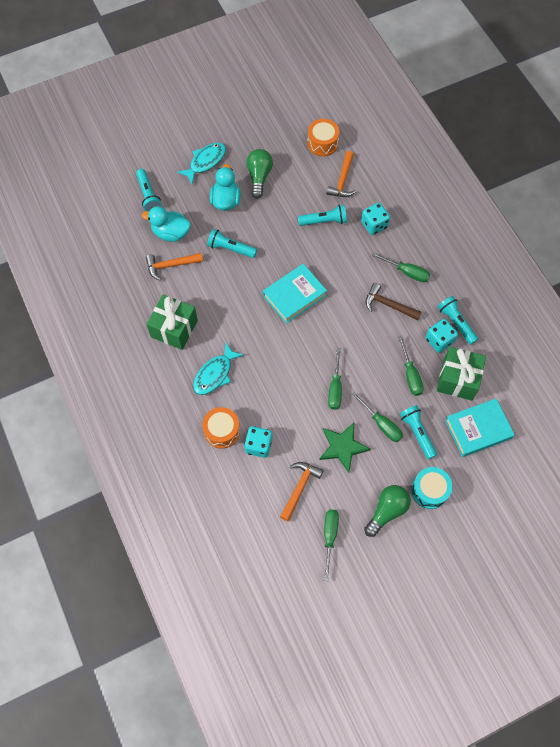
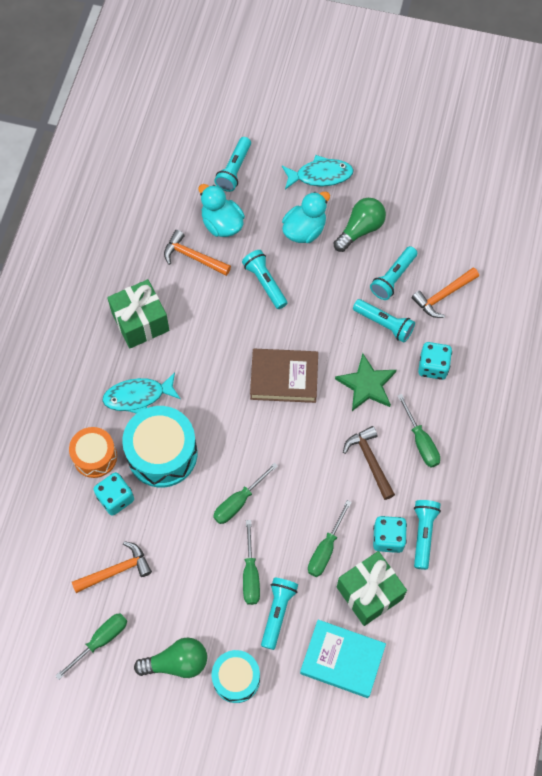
camera: 40 degrees right, 0 degrees up
turquoise book [263,264,327,323] -> brown book [250,349,318,403]
orange drum [307,119,339,156] -> none
green star [319,423,371,473] -> green star moved to [335,353,396,411]
none -> turquoise drum [122,406,198,487]
none -> turquoise flashlight [370,246,417,300]

